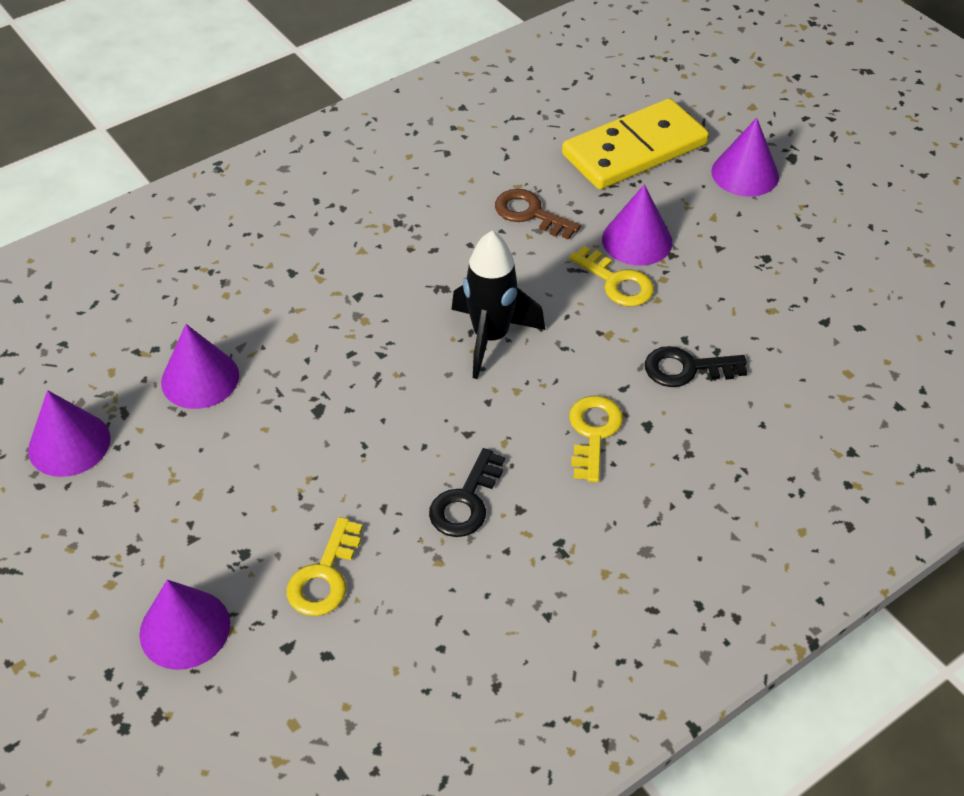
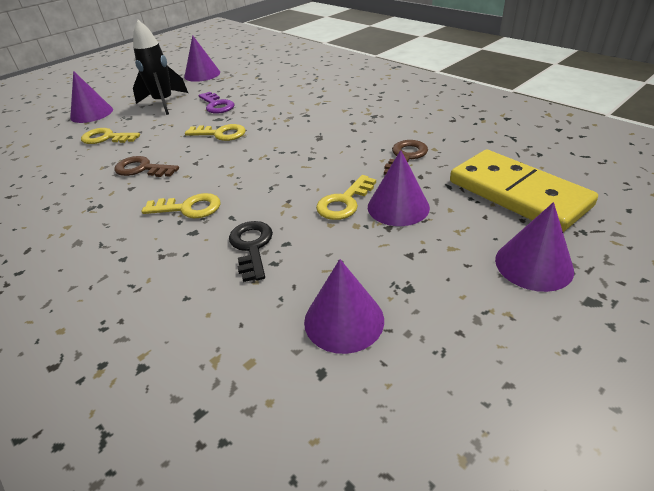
camera: 85 degrees right, 10 degrees down
purple cone [161,324,239,409] -> purple cone moved to [304,259,384,354]
black key [429,448,505,537] -> brown key [114,156,179,177]
black rocket [451,231,545,379] -> black rocket moved to [133,20,188,115]
none -> yellow key [185,124,246,141]
none -> purple key [198,92,235,114]

